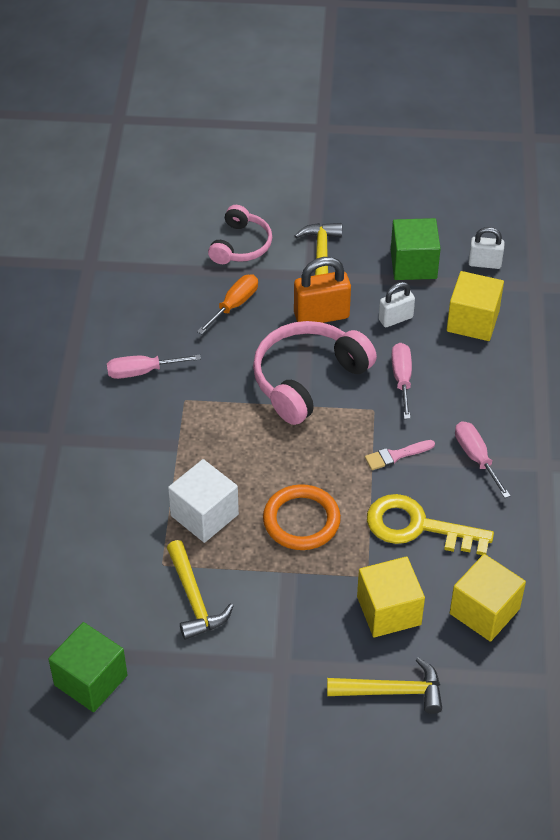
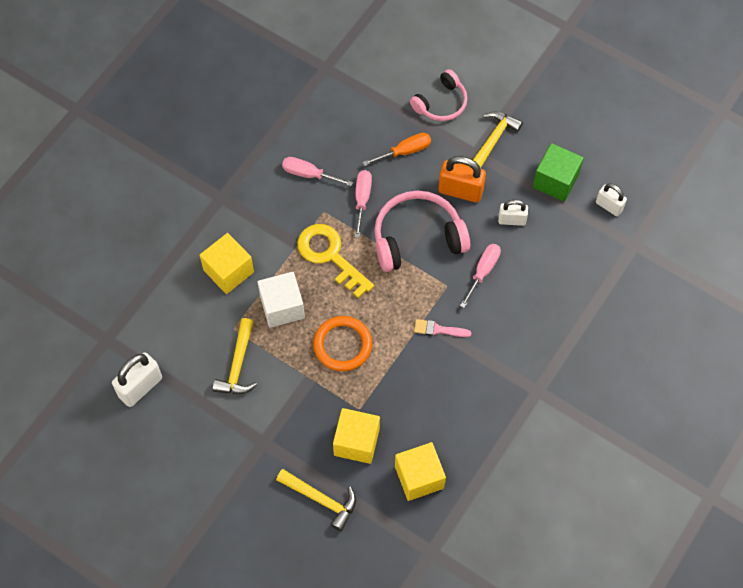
camera: 30 degrees right, 15 degrees up
green cube [48,622,127,712] -> white padlock [112,352,162,407]
yellow key [367,494,494,555] -> yellow key moved to [297,224,374,298]
yellow cube [447,271,504,341] -> yellow cube moved to [200,233,254,294]
pink screwdriver [455,421,510,498] -> pink screwdriver moved to [355,170,372,238]

